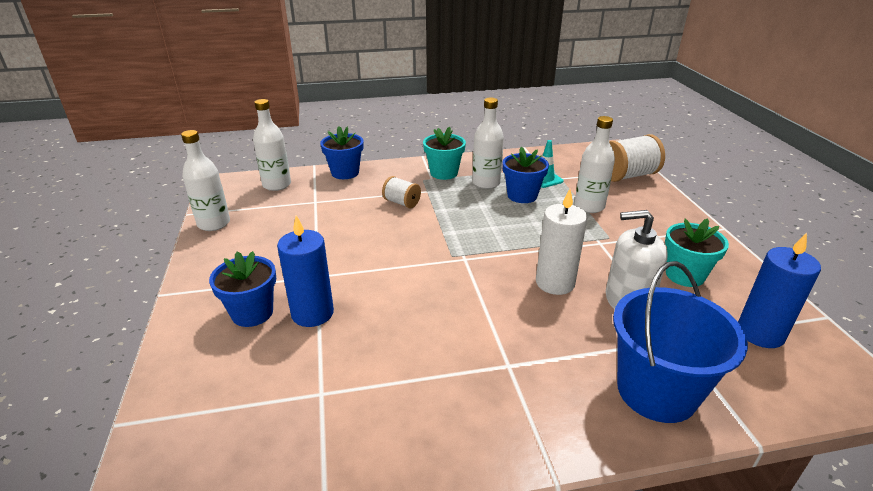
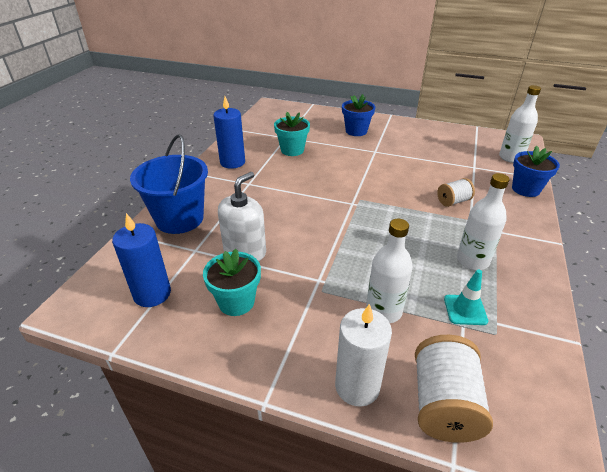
camera: 120 degrees right, 5 degrees up
white bottle [181,130,230,231] -> none
blue candle [277,215,334,327] -> blue candle moved to [213,96,245,169]
turquoise flower pot [423,127,466,180] -> turquoise flower pot moved to [274,112,310,156]
blue flower pot [502,147,549,203] -> none
white candle [536,189,588,295] -> white candle moved to [335,304,392,407]

